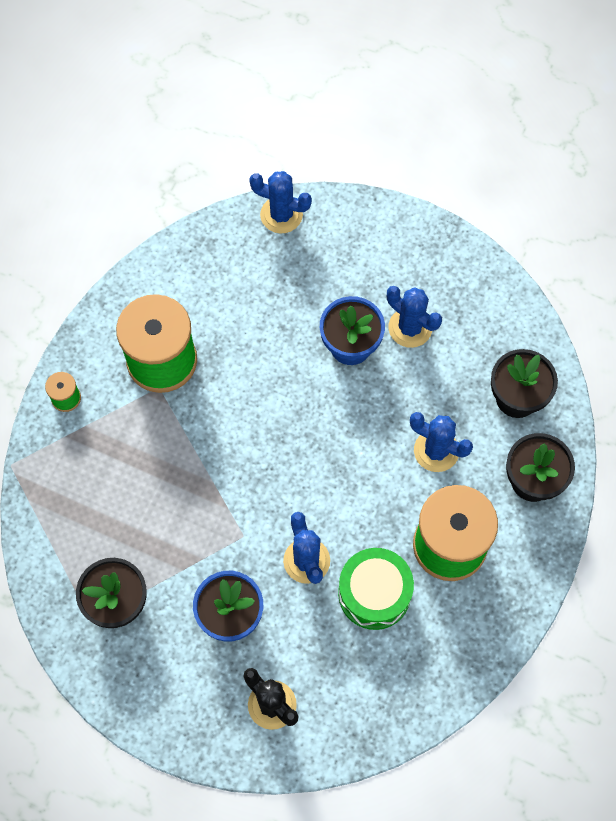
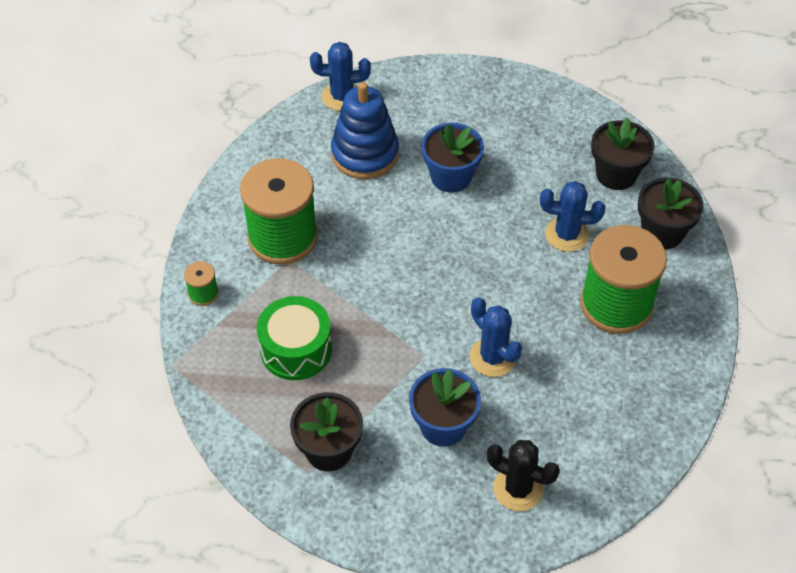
camera: 20 degrees left, 15 degrees down
green drum [338,548,414,630] -> green drum moved to [257,296,332,380]
blue cactus [387,286,442,348] -> none
none -> blue stacking toy [331,82,399,179]

